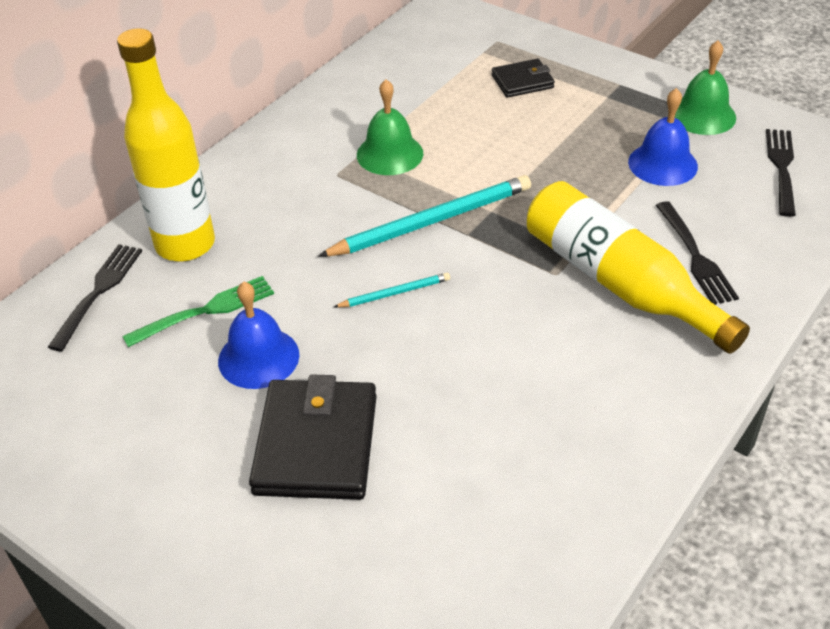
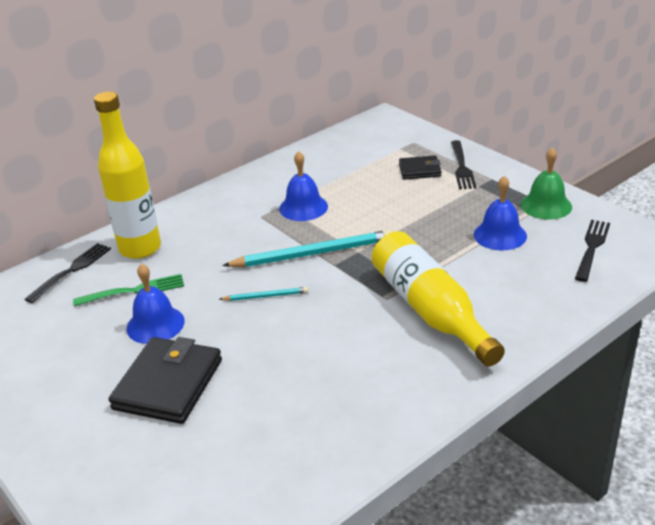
camera: 15 degrees right, 10 degrees down
green bell [357,79,423,175] -> blue bell [279,151,328,221]
black fork [656,201,739,305] -> black fork moved to [451,140,477,189]

